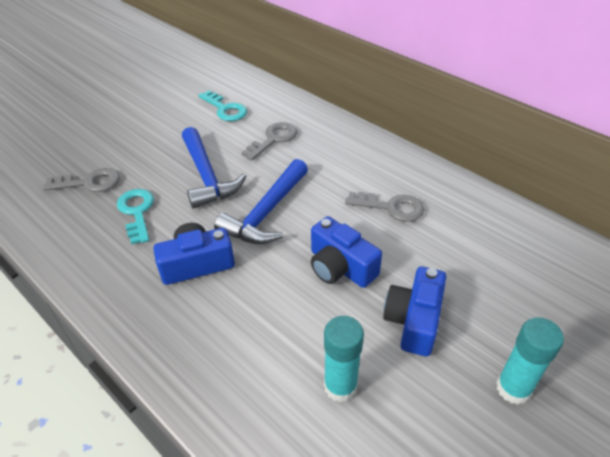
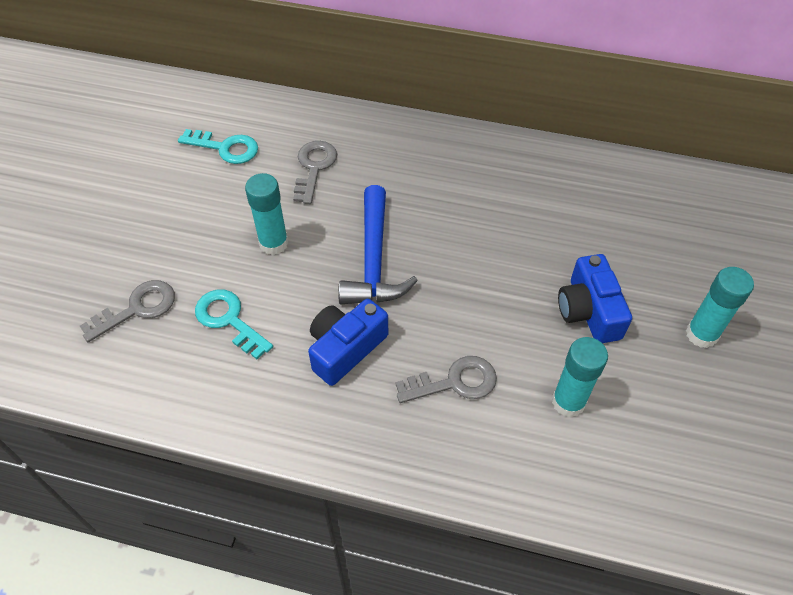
camera: 30 degrees left, 10 degrees up
blue hammer [182,127,246,209] -> turquoise glue stick [245,173,288,255]
blue camera [311,216,382,288] -> none
grey key [345,192,424,222] -> grey key moved to [395,356,497,403]

